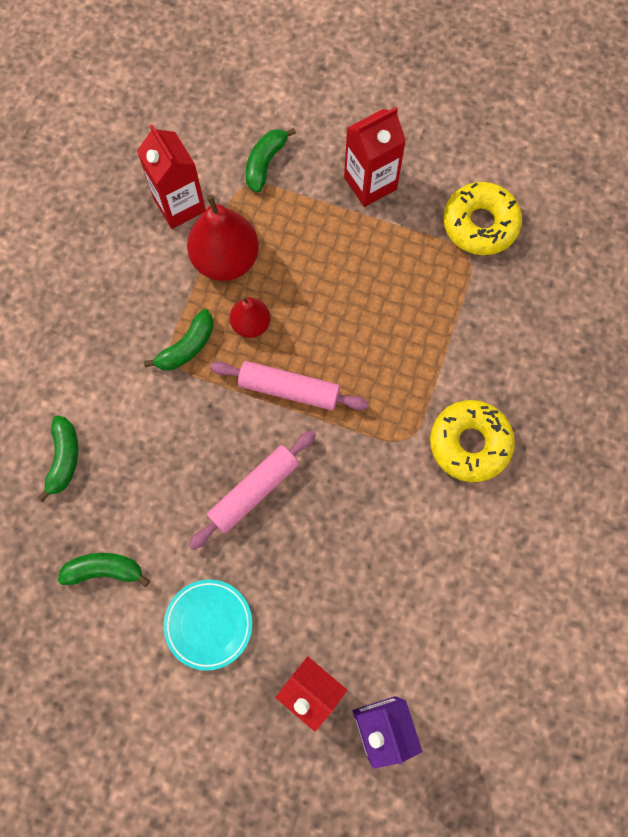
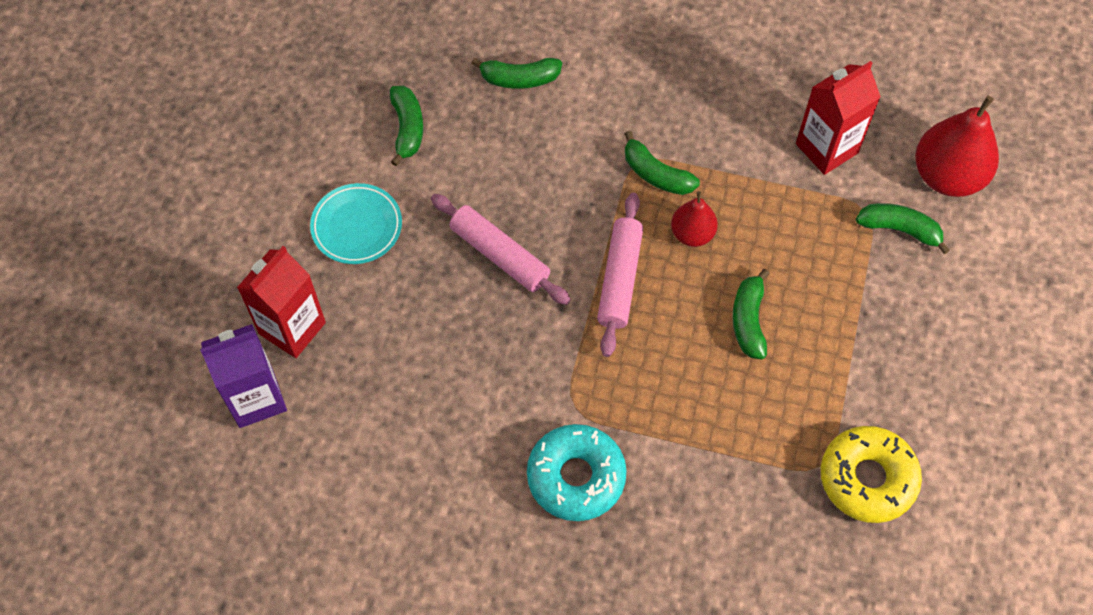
camera: 85 degrees right, 10 degrees down
red pear [187,195,259,281] -> red pear moved to [915,96,999,197]
red carton [344,107,406,207] -> none
yellow donut [430,400,515,482] -> turquoise donut [527,424,627,521]
none -> green banana [733,269,770,360]

